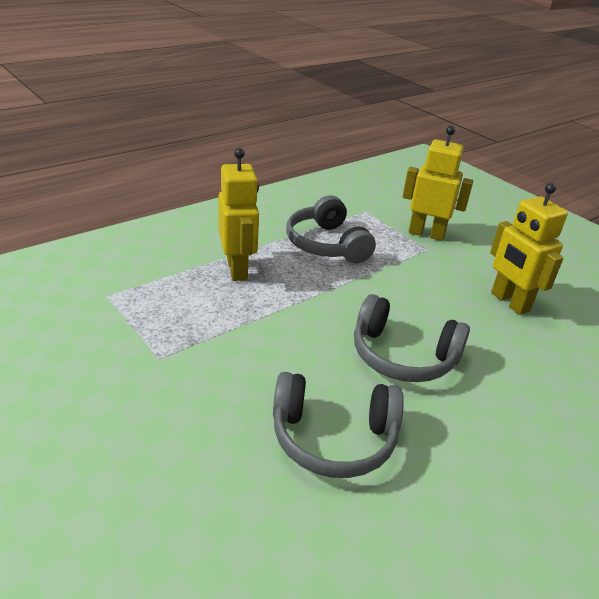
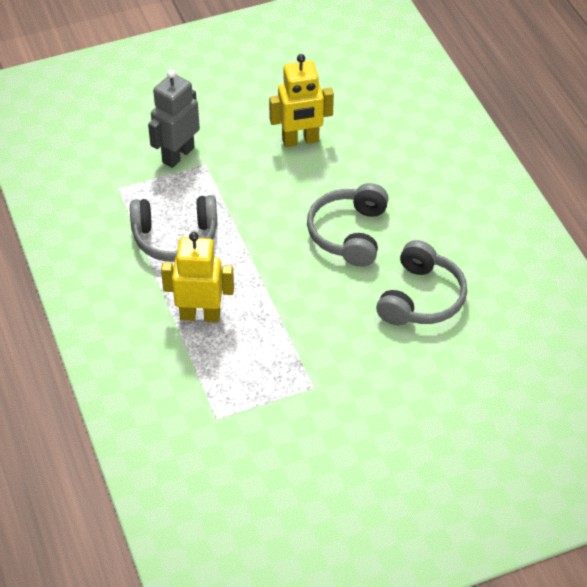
camera: 70 degrees left, 15 degrees up
grey headphones [354,294,470,382] -> grey headphones turned 150 degrees clockwise [307,183,389,267]
yellow robot [402,126,473,241] -> grey robot [148,69,200,168]

